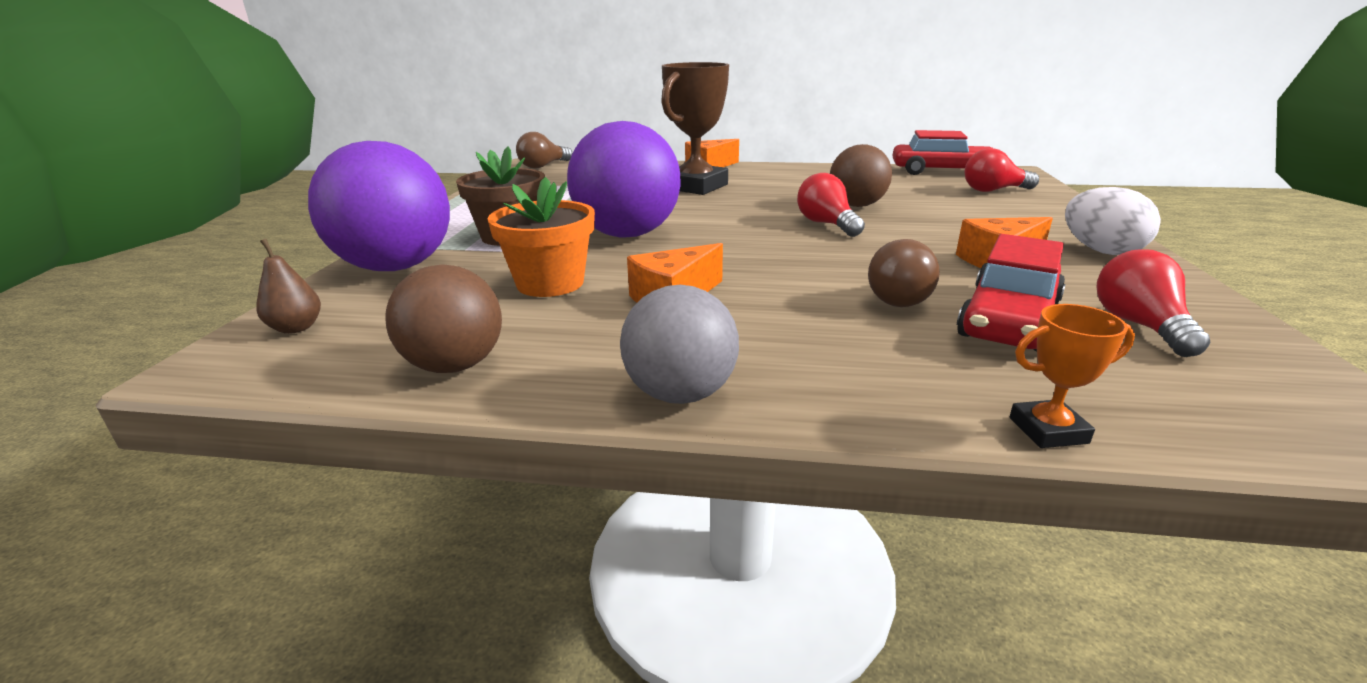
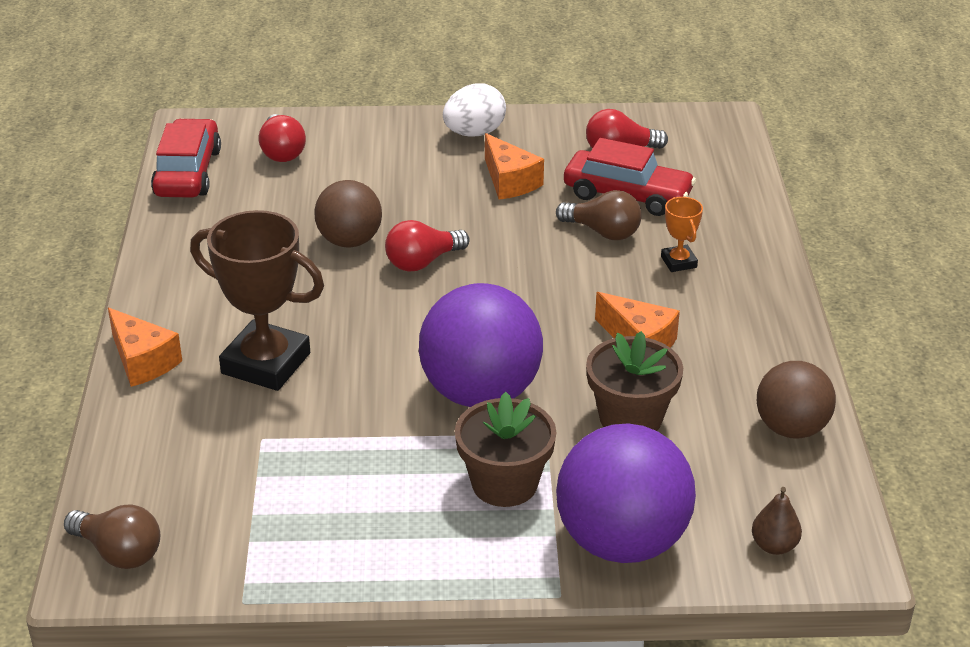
camera: 100 degrees left, 10 degrees up
orange flower pot [487,177,595,297] -> brown flower pot [586,331,683,431]
grey ball [620,285,739,404] -> none
orange trophy [1009,304,1135,448] -> orange trophy moved to [661,197,703,272]

